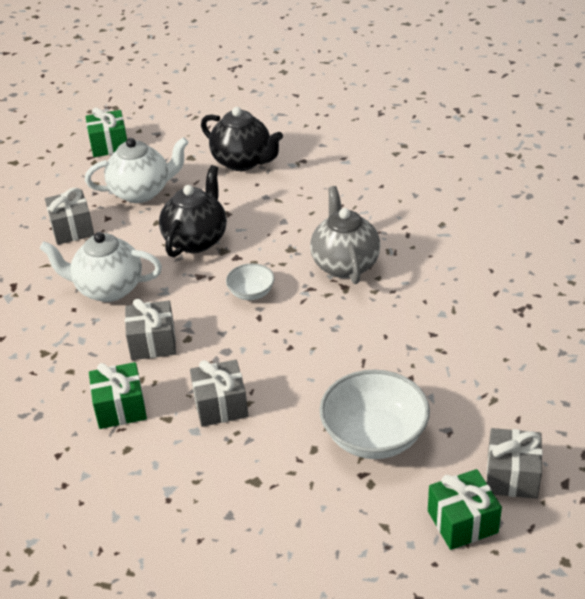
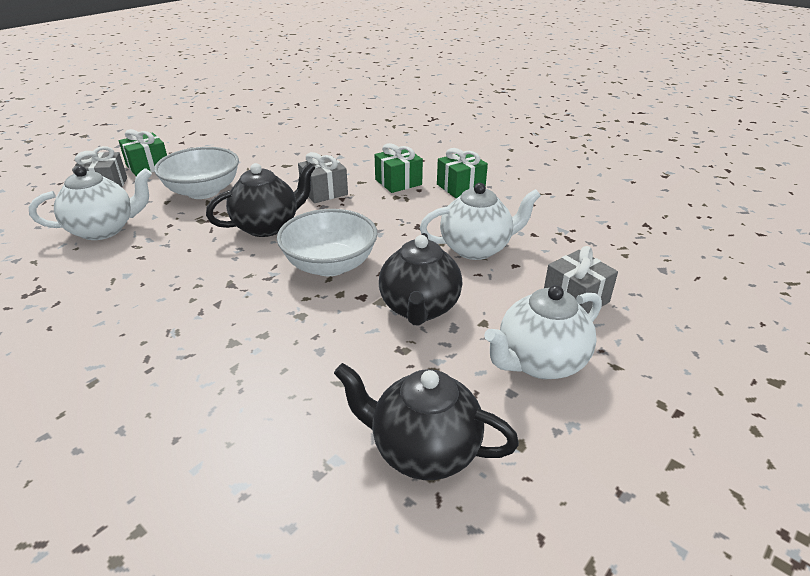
camera: 160 degrees right, 5 degrees down
green gift [86,108,127,157] -> green gift moved to [437,148,488,198]
grey gift [125,298,176,360] -> none
white bowl [226,263,275,300] -> white bowl [277,209,378,277], size x1.91
grey teapot [310,186,381,284] -> none
none -> white teapot [29,166,152,240]
none -> black teapot [206,162,315,237]

